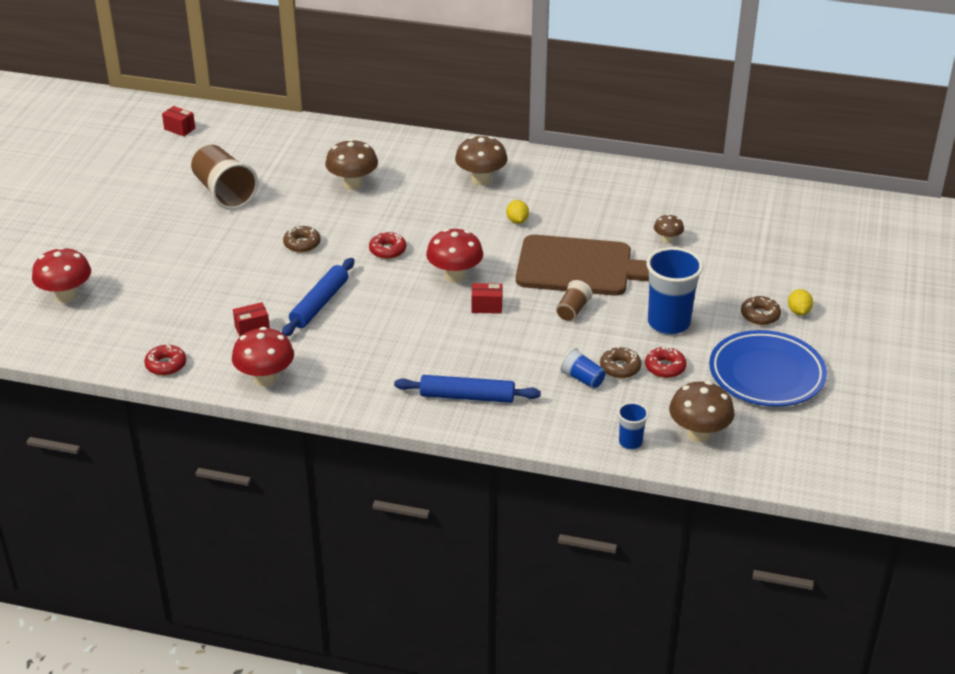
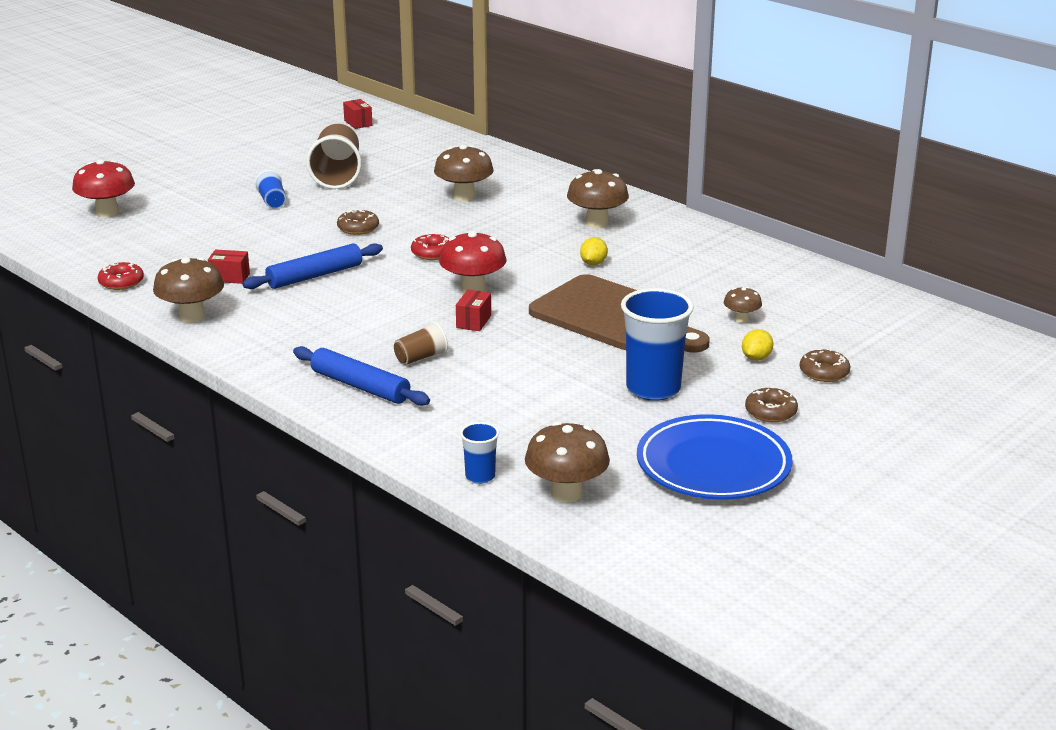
camera: 30 degrees right, 10 degrees down
red mushroom [232,327,294,386] -> brown mushroom [153,257,224,323]
red box [472,283,503,314] -> red box turned 75 degrees clockwise [456,290,491,331]
brown cup [556,280,593,321] -> brown cup moved to [394,322,448,365]
blue cup [560,348,605,389] -> blue cup moved to [254,170,286,209]
brown donut [600,346,642,378] -> brown donut moved to [800,349,850,382]
red donut [645,347,687,378] -> none
yellow lemon [788,289,813,315] -> yellow lemon moved to [742,329,773,361]

